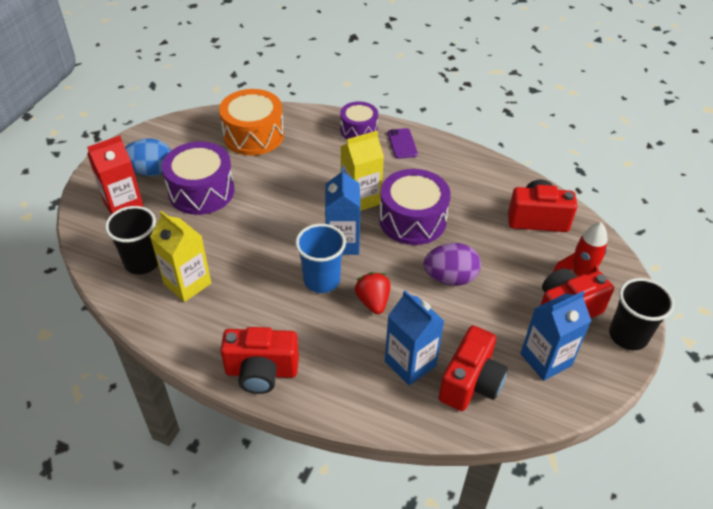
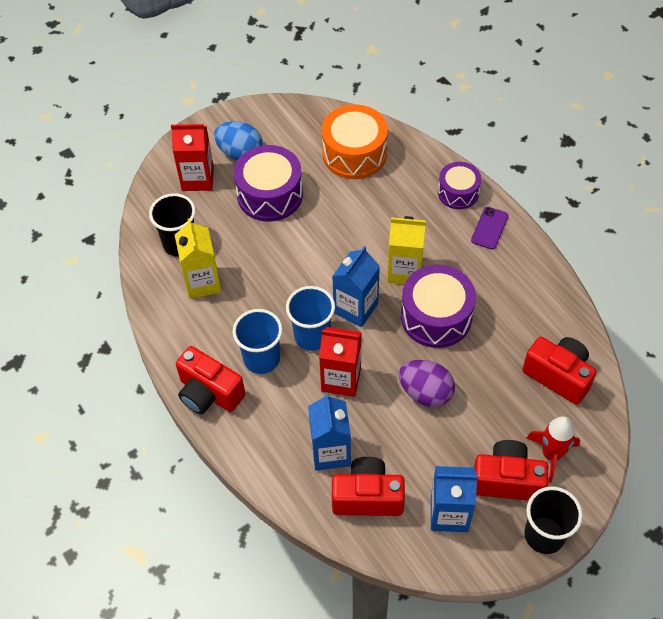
camera: 35 degrees right, 10 degrees up
red strawberry [355,272,390,314] -> red carton [319,327,362,397]
red camera [439,326,508,411] -> red camera turned 150 degrees counterclockwise [332,457,405,516]
none -> blue cup [232,309,283,374]

